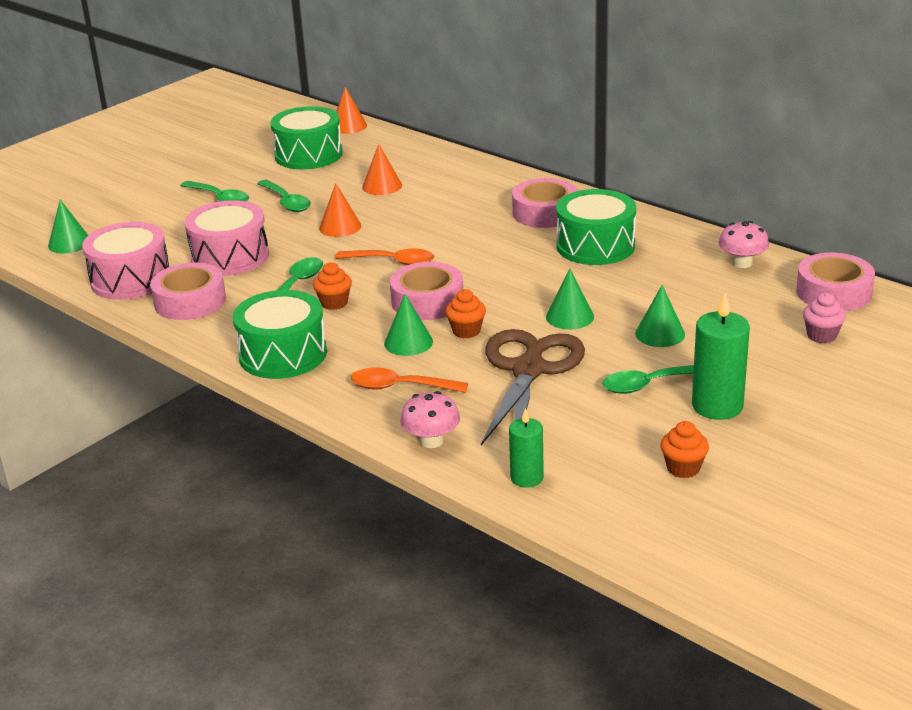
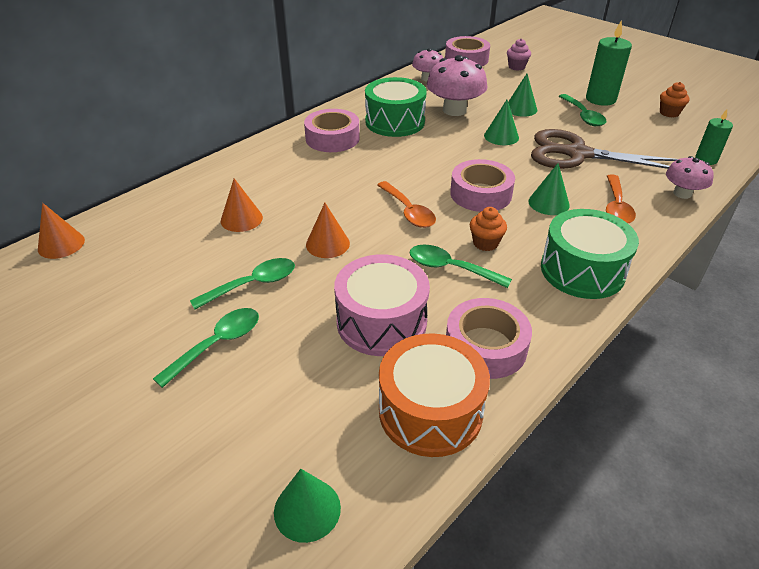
camera: 90 degrees left, 10 degrees up
pink drum [82,222,170,300] -> orange drum [379,333,490,457]
green drum [270,106,343,170] -> none
orange spoon [335,248,434,265] -> orange spoon turned 135 degrees clockwise [377,181,436,228]
orange cupcake [445,289,486,338] -> none
none -> pink mushroom [427,55,488,116]

